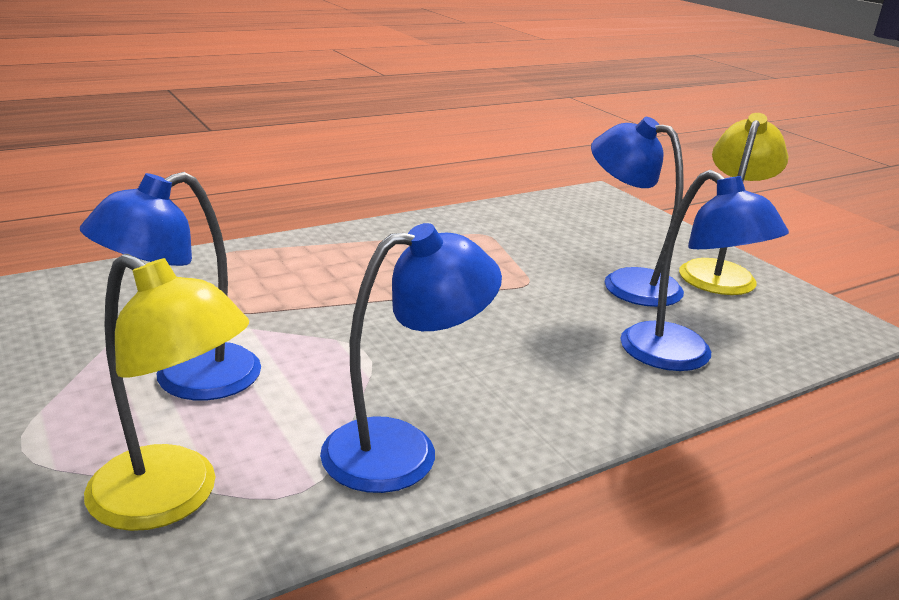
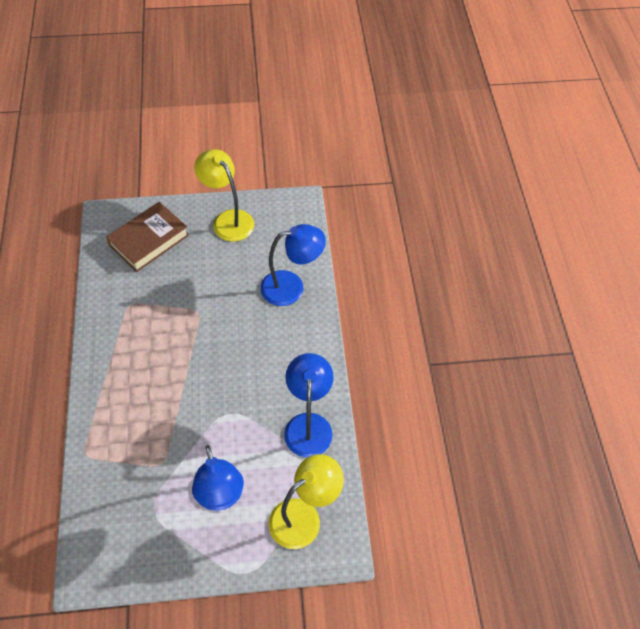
camera: 65 degrees left, 30 degrees up
blue lamp [591,117,684,307] -> none
none -> brown book [106,202,189,272]

